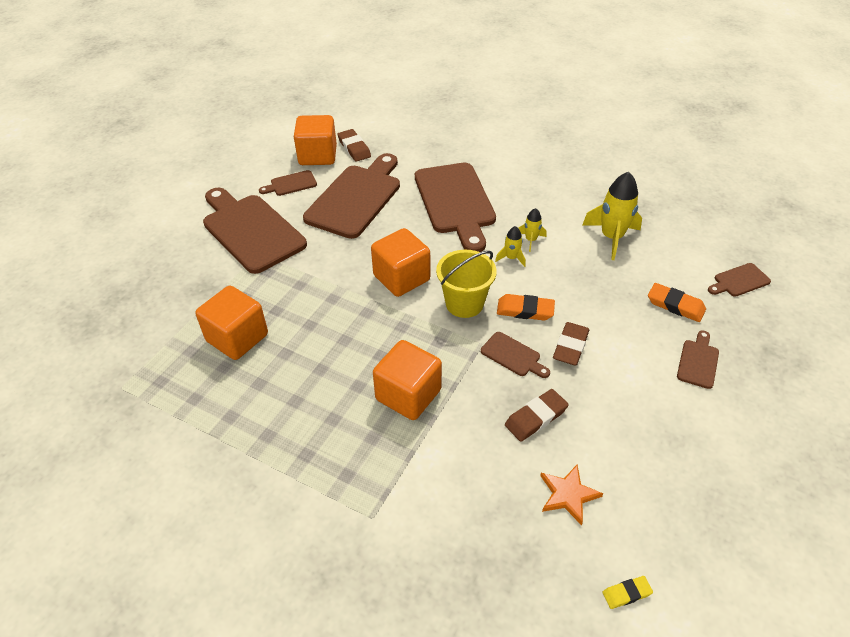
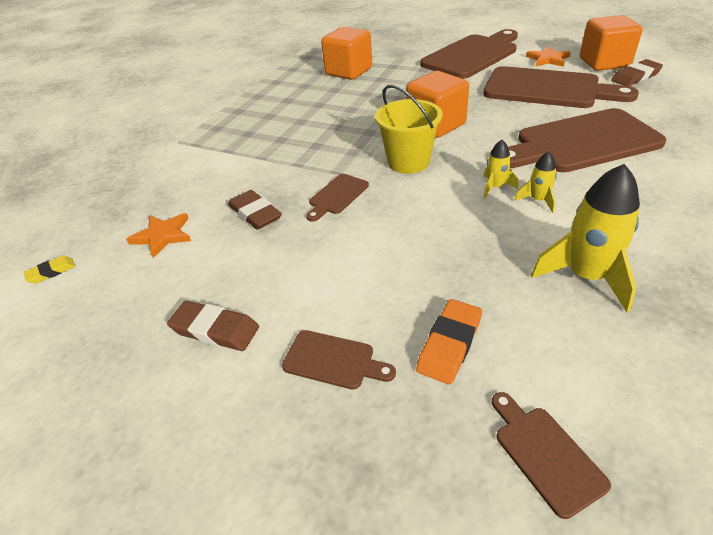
camera: 90 degrees right, 5 degrees down
brown cutting board [259,170,317,196] -> orange star [526,46,571,67]
orange cube [373,340,442,420] -> none
orange eraser [497,294,555,321] -> none
brown eraser [553,322,589,366] -> brown eraser moved to [167,301,259,351]
yellow eraser [603,576,653,609] -> yellow eraser turned 75 degrees clockwise [23,256,75,284]

